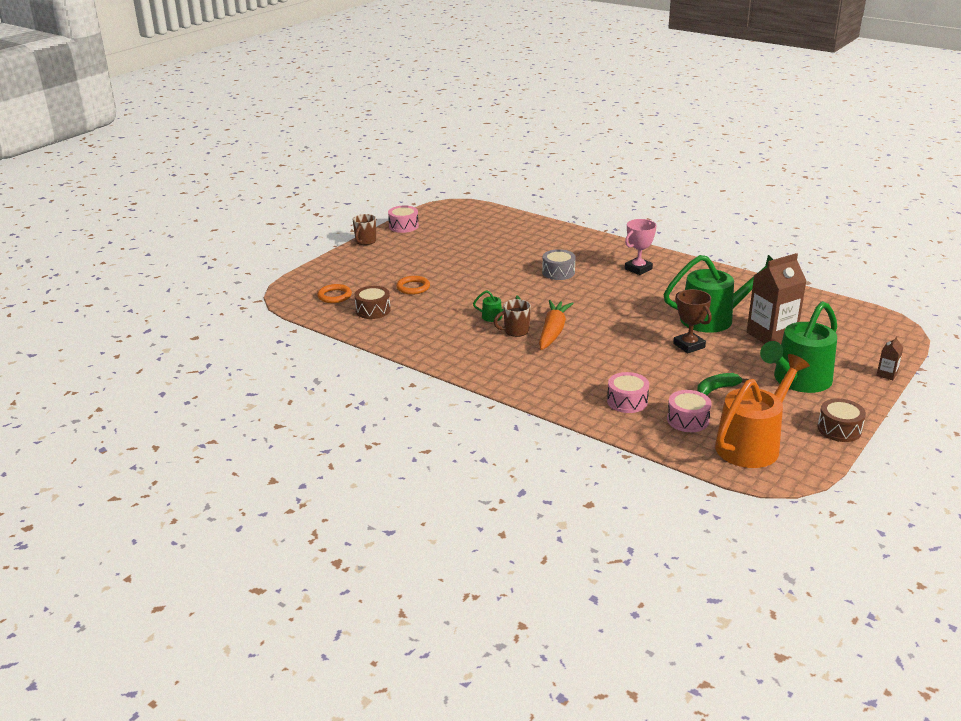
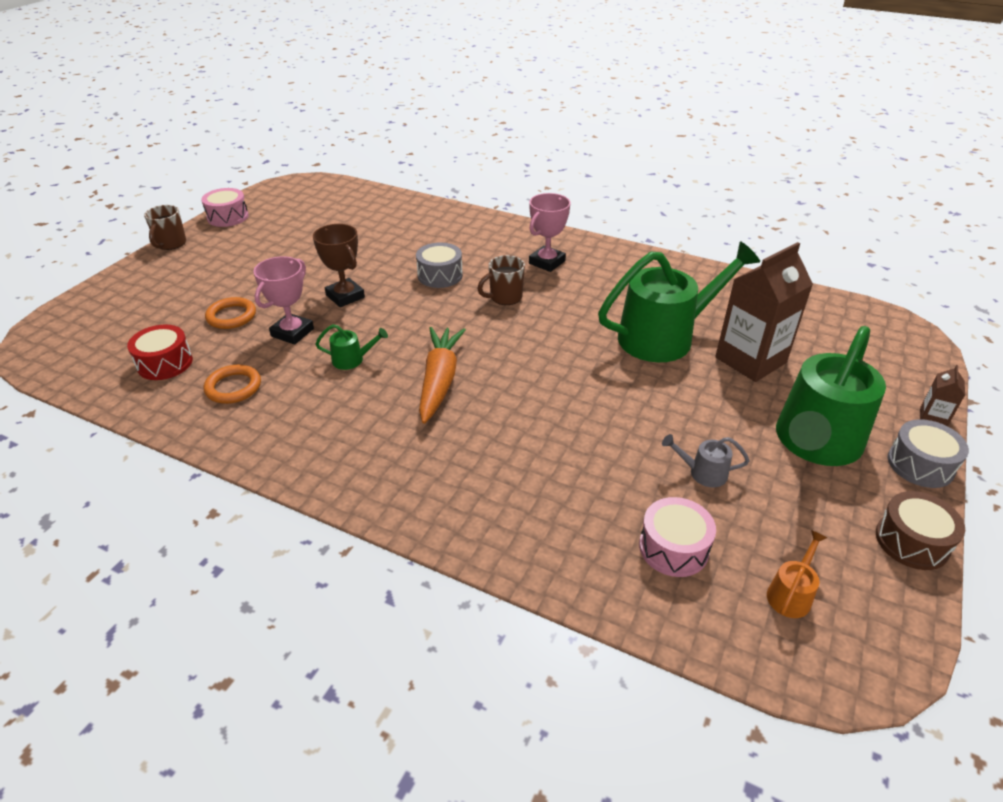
camera: 10 degrees left, 10 degrees up
orange ring [317,284,352,303] -> orange ring moved to [204,365,261,404]
brown drum [354,286,391,319] -> red drum [127,324,193,380]
brown mug [494,299,531,337] -> brown mug moved to [477,255,525,305]
pink drum [607,372,649,413] -> none
brown trophy [673,289,712,353] -> brown trophy moved to [313,224,365,307]
green banana [697,373,749,395] -> grey watering can [662,434,750,487]
orange watering can [715,354,810,468] -> orange watering can [767,530,827,618], size x0.41
none -> pink trophy [253,256,314,345]
none -> grey drum [888,419,969,488]

